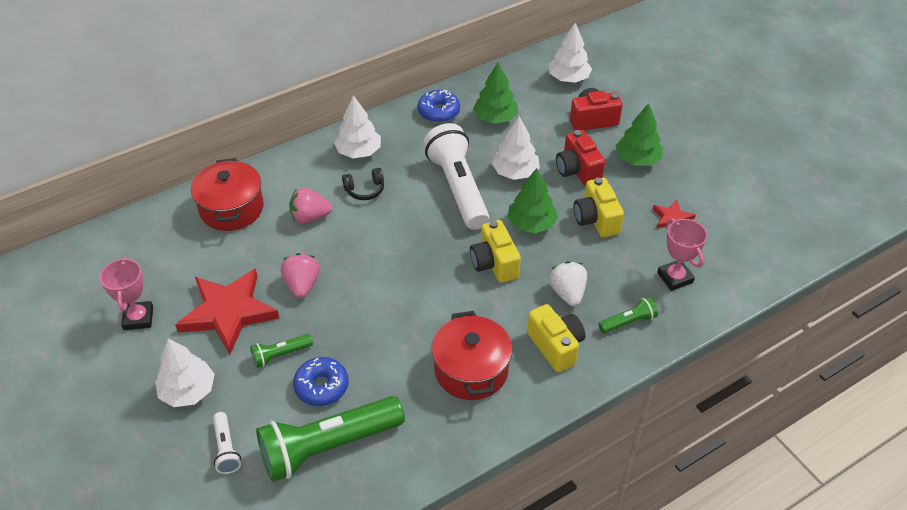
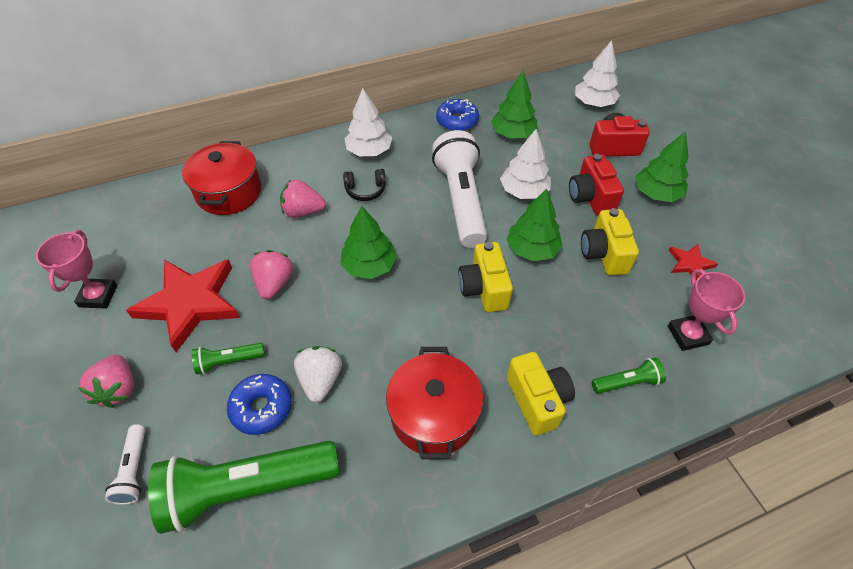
camera: 10 degrees right, 5 degrees up
white tree [155,338,215,407] -> pink strawberry [78,354,134,408]
white strawberry [549,261,587,306] -> white strawberry moved to [294,346,342,403]
none -> green tree [340,206,397,279]

